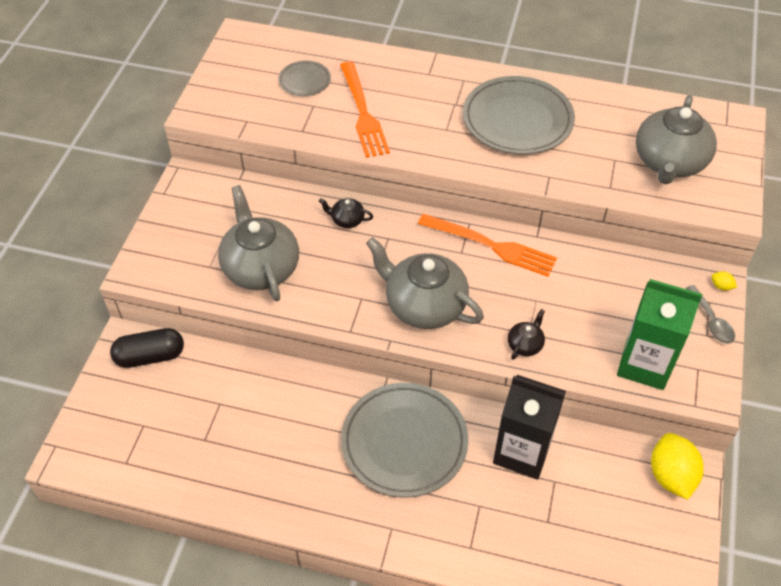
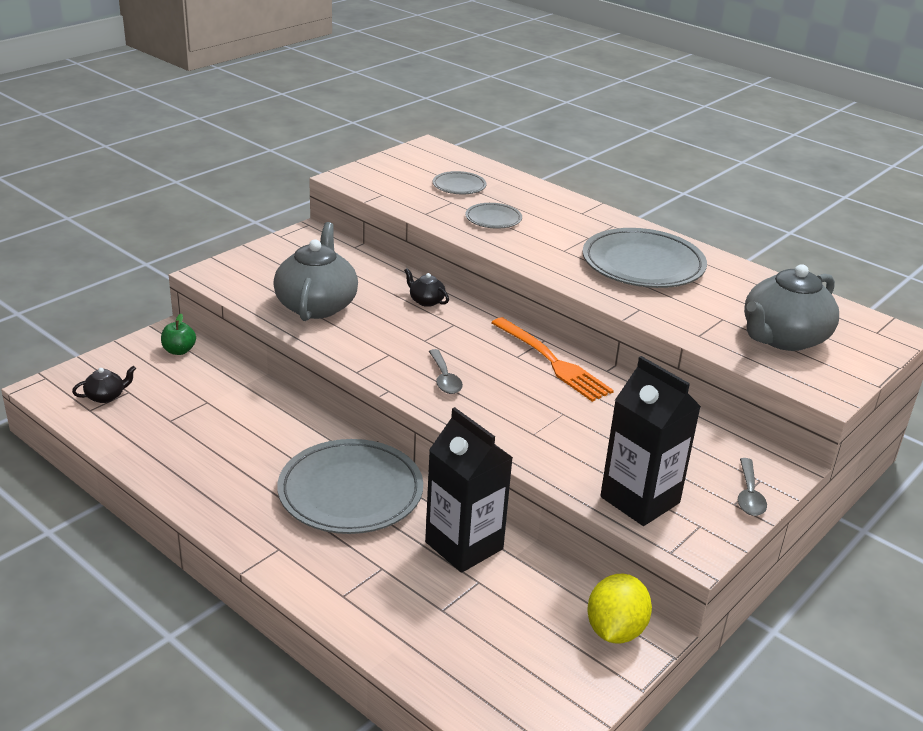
camera: 25 degrees right, 20 degrees down
black capsule [110,328,184,368] -> green apple [161,314,196,355]
orange fork [340,61,390,158] -> grey plate [465,203,522,229]
grey teapot [366,237,484,329] -> grey spoon [429,349,463,394]
black teapot [508,309,545,360] -> black teapot moved to [72,366,136,403]
green carton [617,279,703,390] -> black carton [600,356,701,526]
yellow lemon [712,271,737,291] -> none

